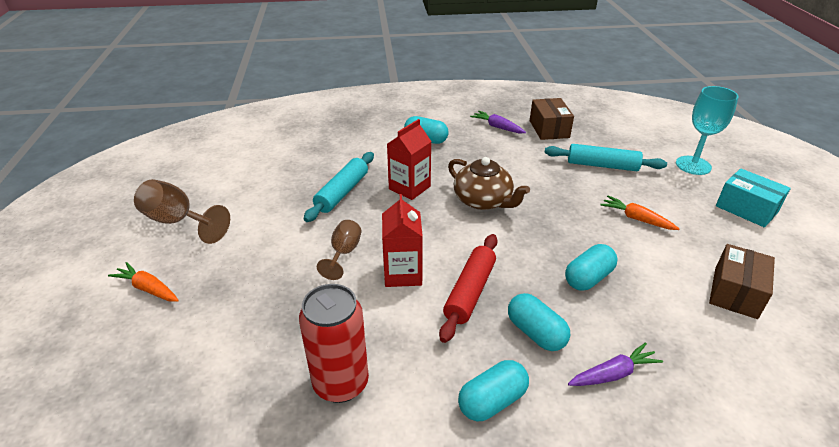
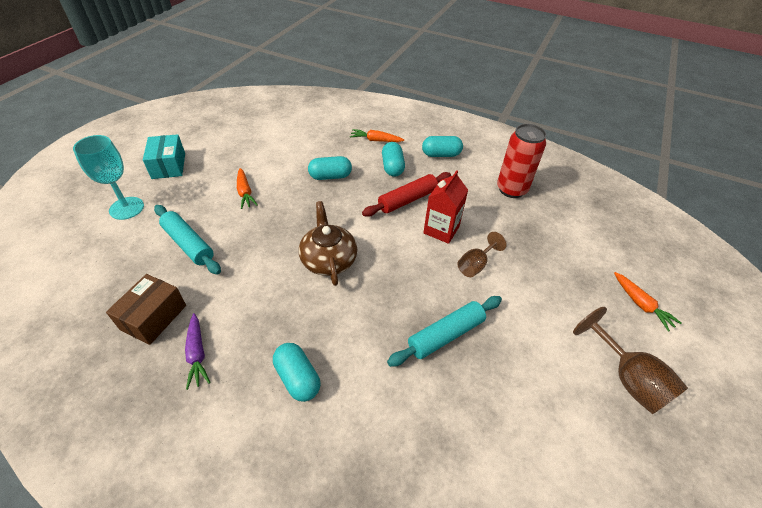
camera: 150 degrees left, 10 degrees up
red carton [387,119,432,200] -> none
purple carrot [568,342,663,386] -> orange carrot [350,129,404,142]
brown box [709,244,775,319] -> none

